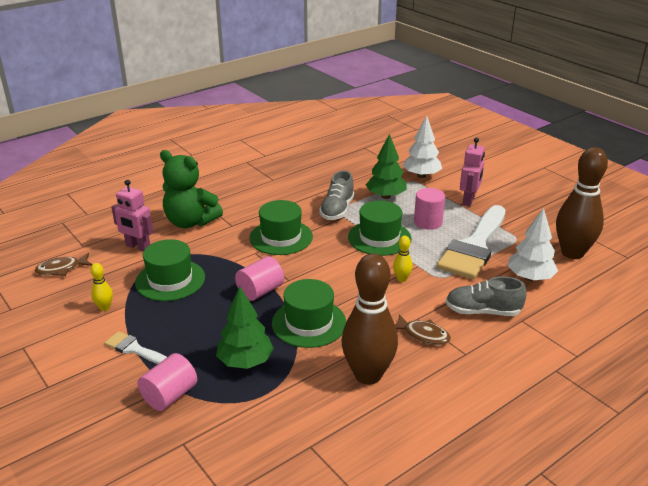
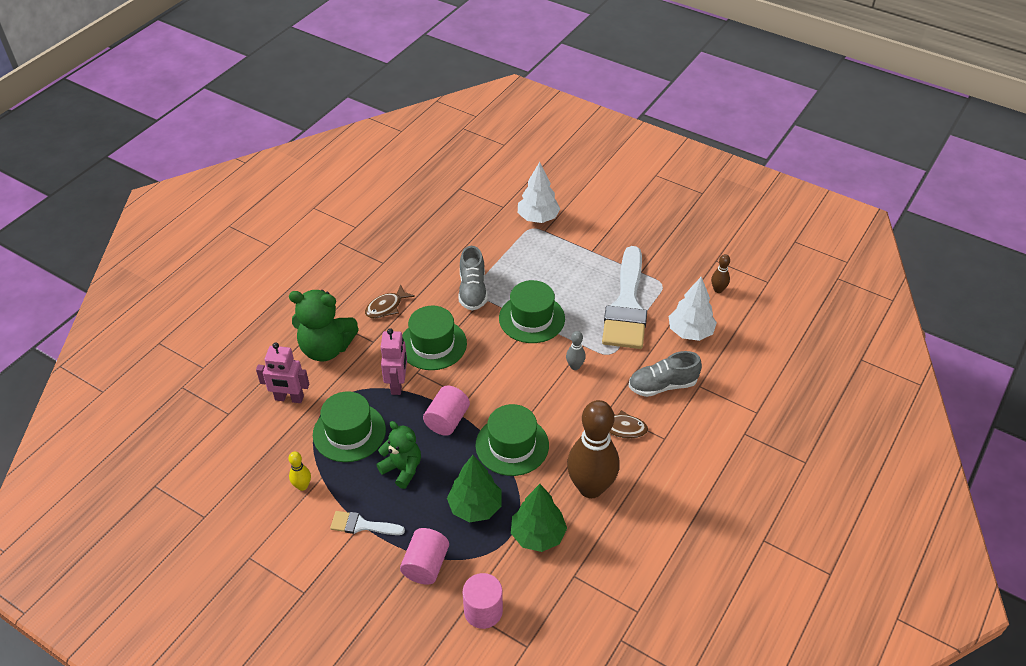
camera: 20 degrees left, 15 degrees up
brown fish [35,253,92,276] -> brown fish moved to [365,284,415,319]
green tree [366,134,407,199] -> green tree moved to [511,484,567,552]
yellow bowling pin [393,236,413,282] -> grey bowling pin [566,331,586,370]
pink cylinder [414,188,445,230] -> pink cylinder moved to [463,573,503,629]
pink robot [460,138,485,206] -> pink robot moved to [381,328,407,395]
brown bowling pin [556,147,608,259] -> brown bowling pin [711,254,730,293], size x0.42
none -> green teddy bear [376,421,421,489]

